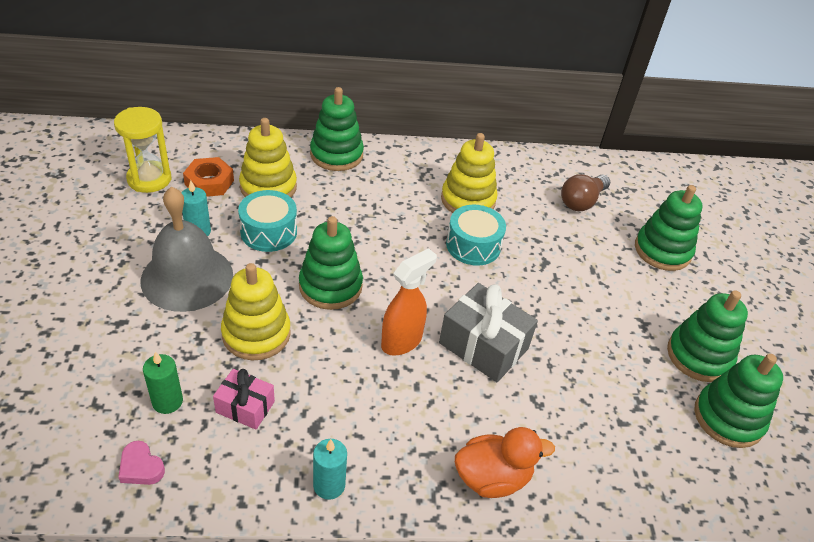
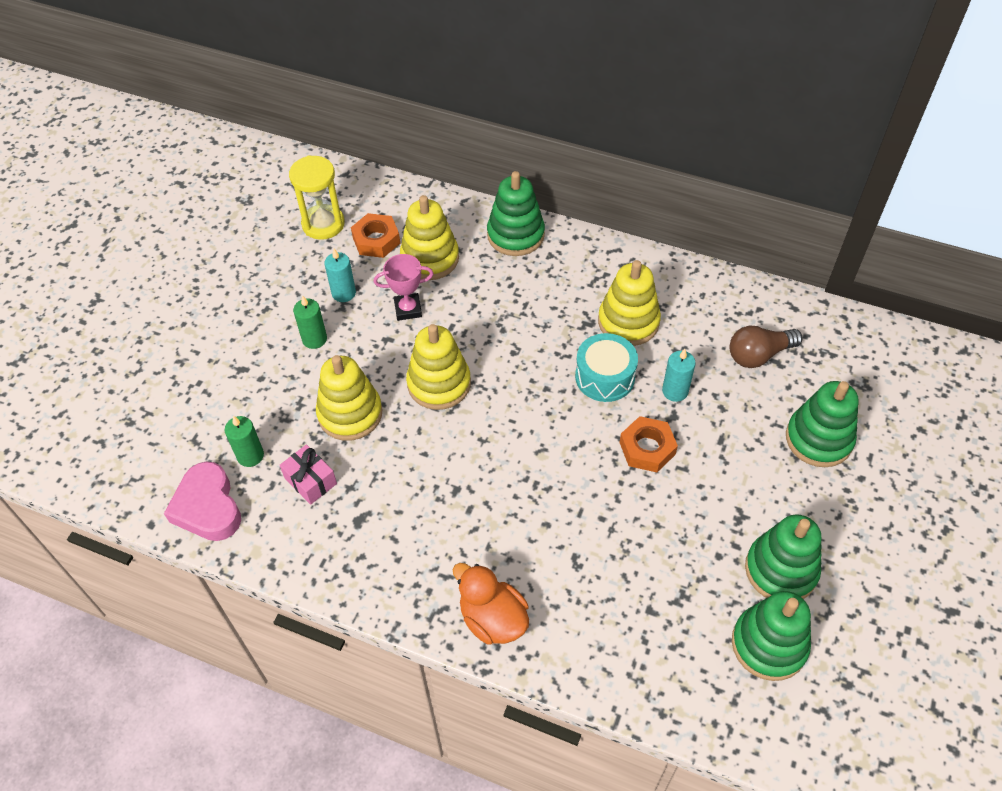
camera: 30 degrees right, 10 degrees up
pink heart [118,441,165,485] -> pink heart [164,461,241,541], size x1.92
grey bell [141,186,233,312] -> green candle [293,295,327,349]
turquoise drum [238,190,297,252] -> pink trophy [374,254,434,321]
green stacking toy [299,216,363,310] -> yellow stacking toy [406,324,471,410]
turquoise candle [313,439,347,500] -> turquoise candle moved to [662,349,696,402]
orange spray bottle [381,248,437,356] -> none
grey gift [439,283,538,382] -> none
orange duck [455,427,555,498] -> orange duck turned 150 degrees counterclockwise [453,563,529,644]
none -> orange nut [619,416,678,472]

